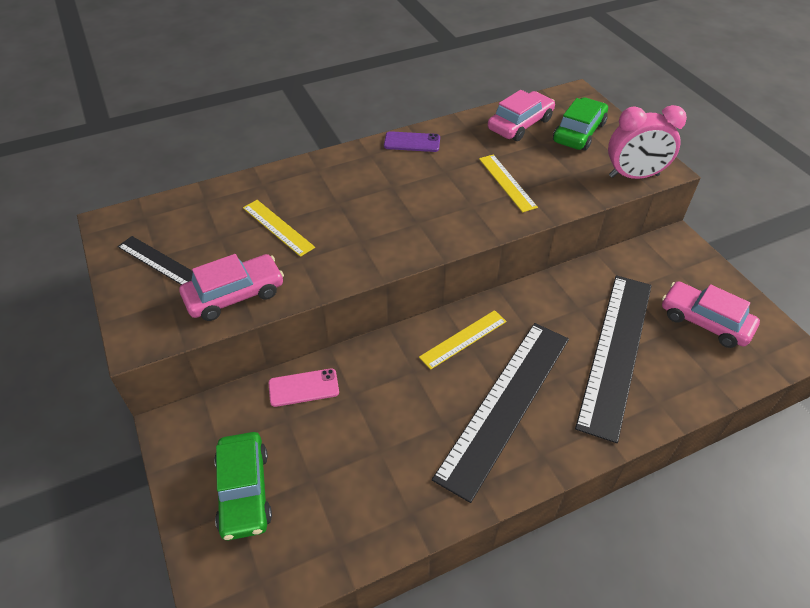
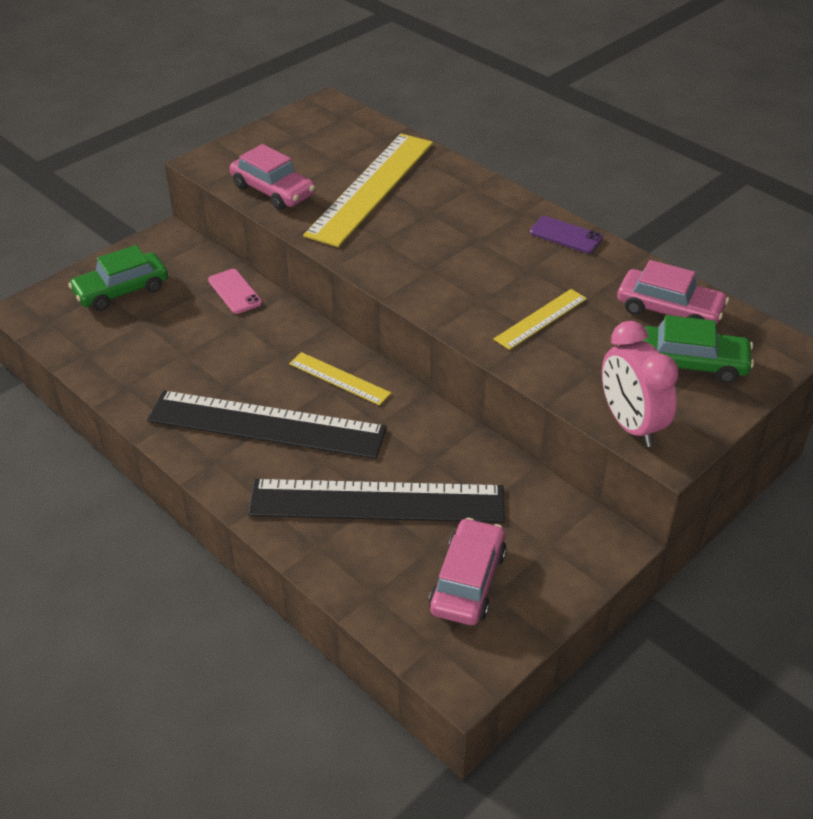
camera: 70 degrees right, 5 degrees down
black ruler [117,236,193,285] -> none
yellow ruler [243,200,315,257] -> yellow ruler [303,134,433,247], size x2.05
purple phone [384,131,440,152] -> purple phone turned 45 degrees counterclockwise [530,216,603,253]

